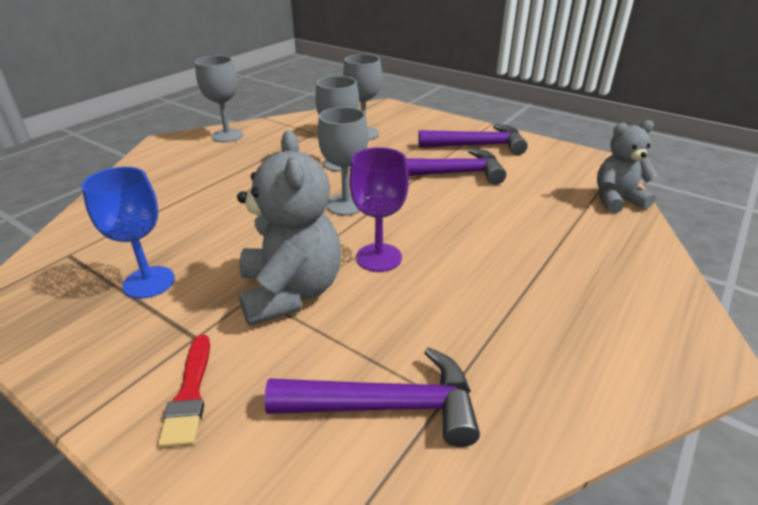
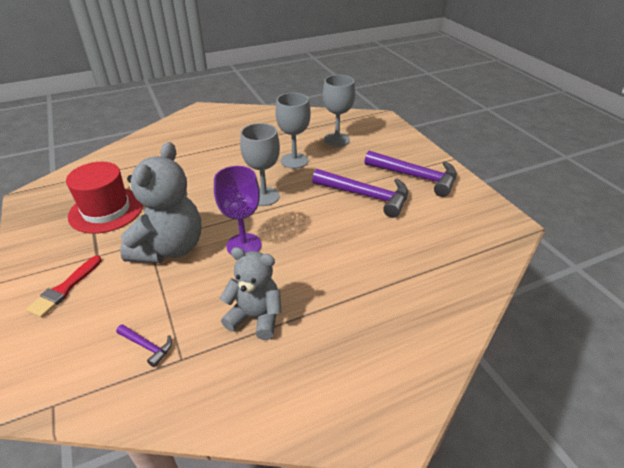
camera: 30 degrees right, 5 degrees up
blue goblet [82,167,175,299] -> red hat [66,162,143,234]
grey goblet [195,56,244,142] -> none
purple hammer [264,347,480,447] -> purple hammer [116,324,172,367], size x0.45
grey teddy bear [597,120,658,213] -> grey teddy bear moved to [220,247,282,340]

